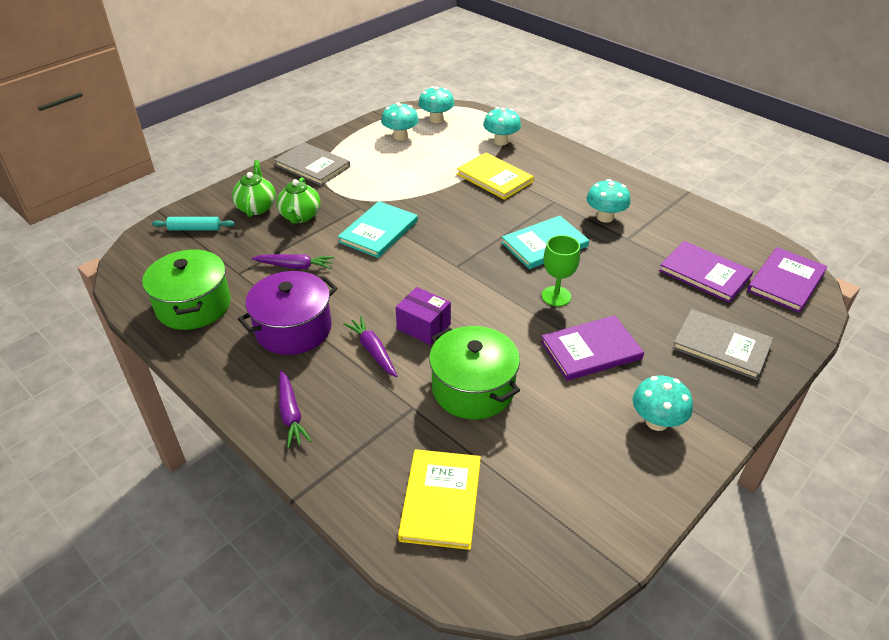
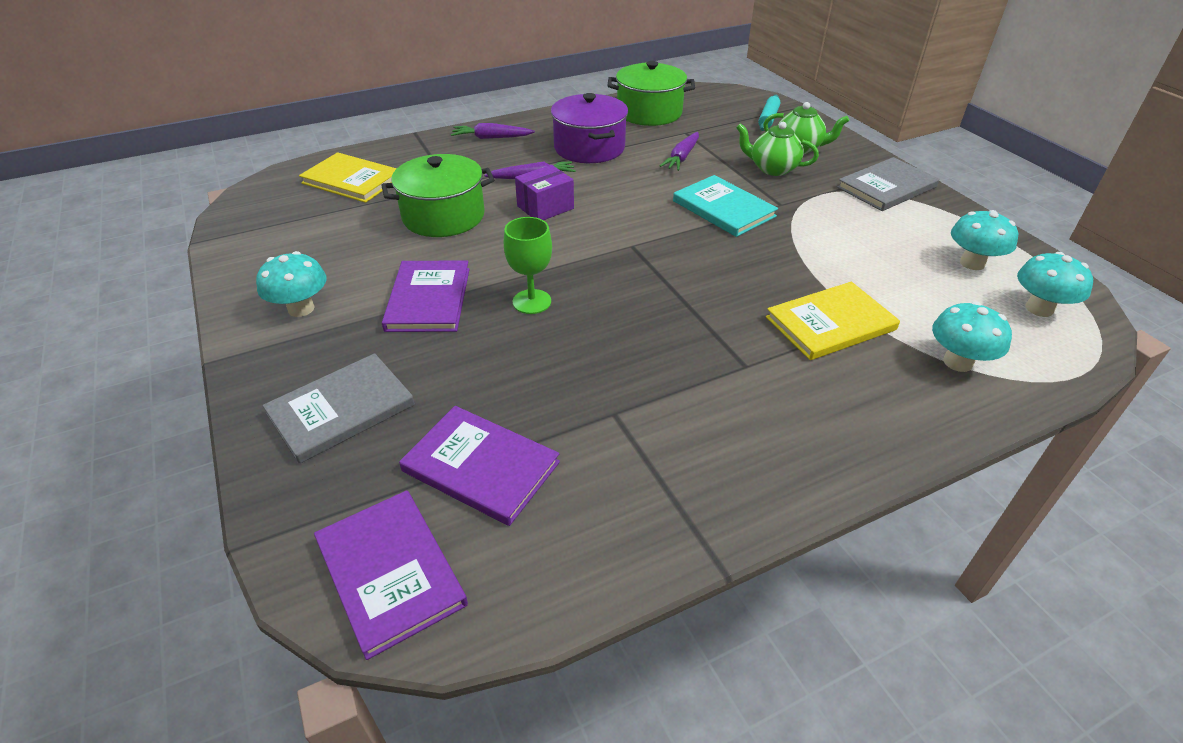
camera: 110 degrees right, 0 degrees up
turquoise book [501,216,589,269] -> none
turquoise mushroom [586,179,631,223] -> none
purple book [659,241,754,303] -> purple book turned 60 degrees clockwise [399,406,560,526]

